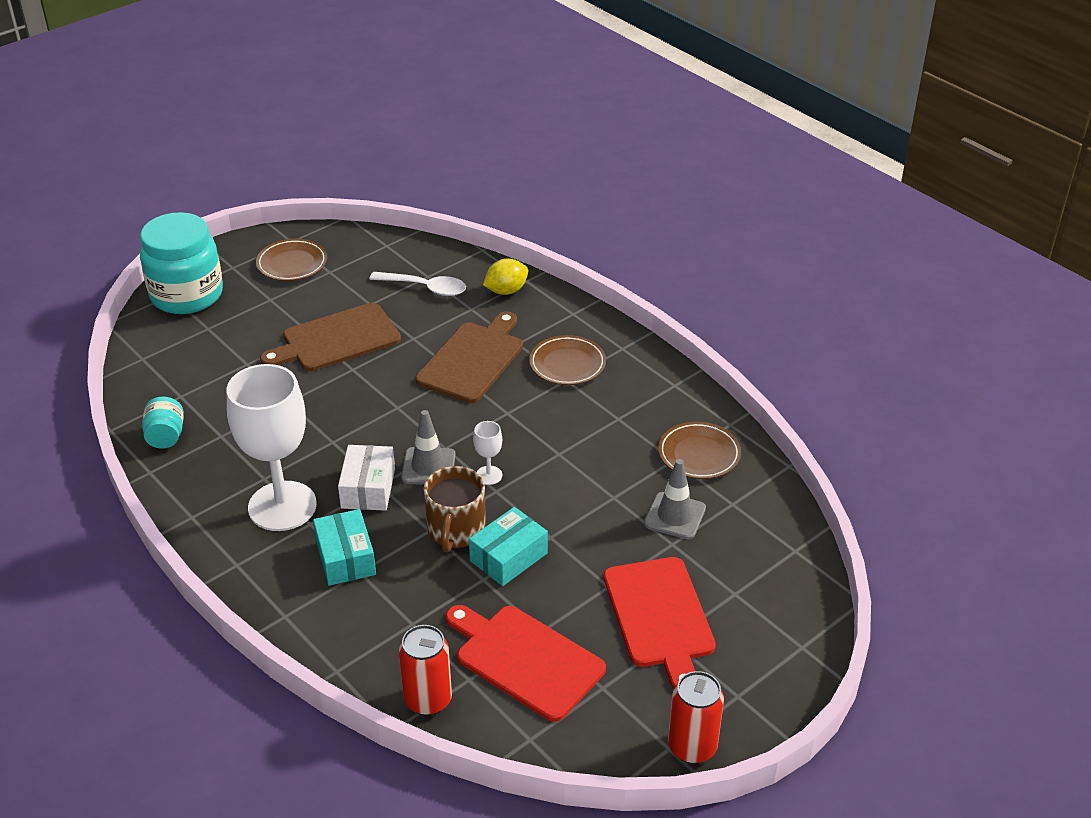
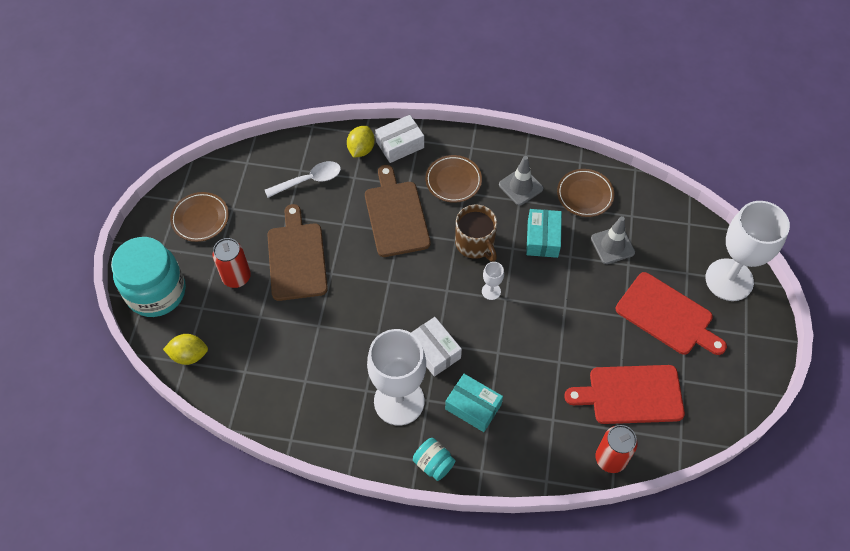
camera: 40 degrees left, 20 degrees up
turquoise jar [142,397,184,449] -> turquoise jar moved to [413,438,456,481]
brown cutting board [260,303,401,371] -> brown cutting board turned 150 degrees clockwise [267,204,328,301]
grey traffic cone [401,410,456,485] -> grey traffic cone moved to [499,156,543,206]
brown mug [424,466,486,552] -> brown mug moved to [455,205,497,262]
turquoise box [469,507,548,586] -> turquoise box moved to [526,209,562,258]
red can [668,671,724,764] -> red can moved to [213,238,251,288]
none -> yellow lemon [163,334,208,365]
none -> white box [375,115,424,163]
none -> white goblet [706,201,790,301]

